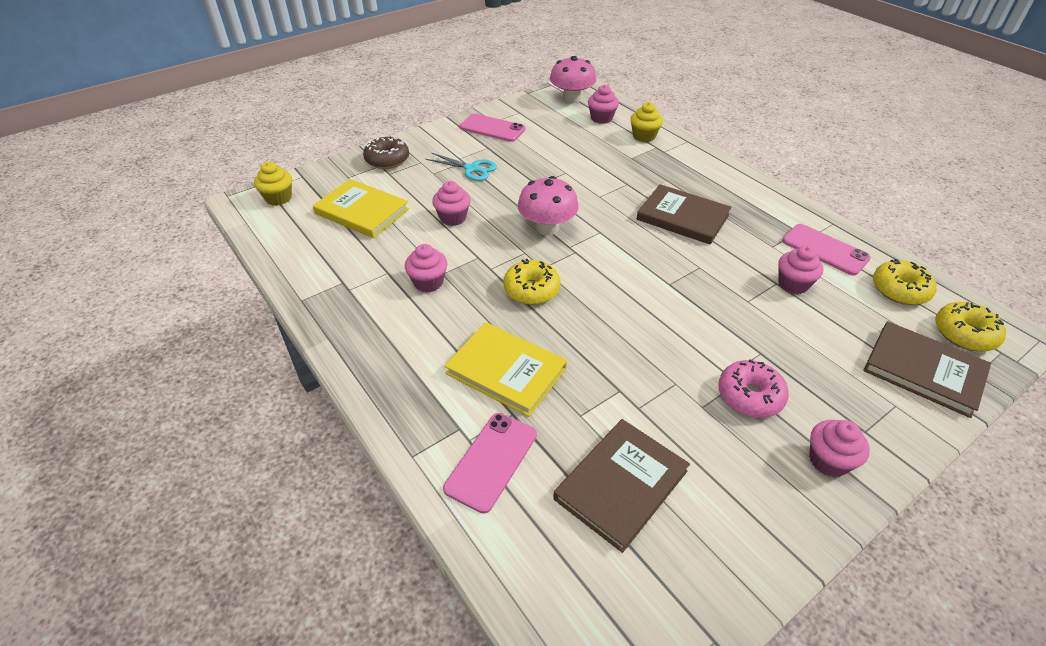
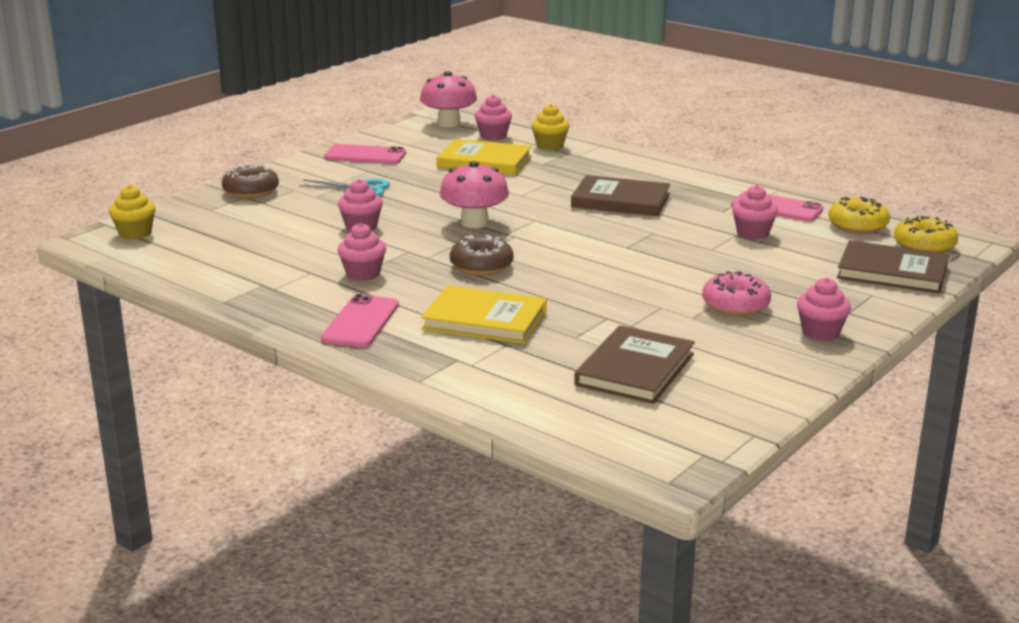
camera: 15 degrees left, 20 degrees down
yellow book [313,179,409,238] -> yellow book moved to [437,139,532,175]
pink phone [443,413,537,514] -> pink phone moved to [321,294,399,347]
yellow donut [503,259,561,305] -> brown donut [450,235,514,276]

